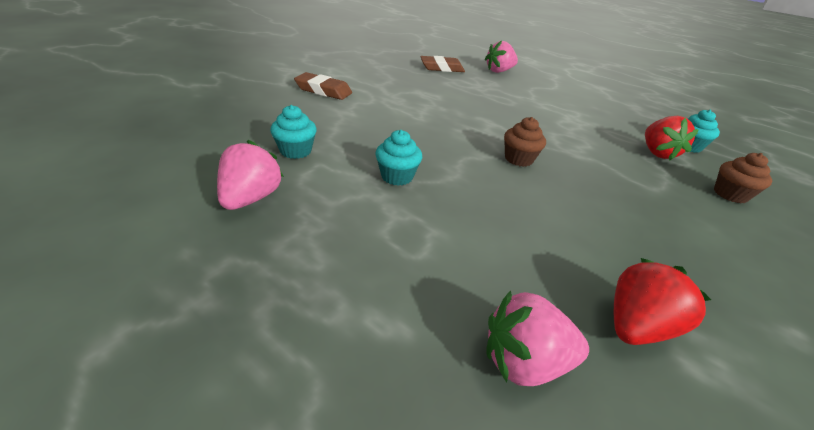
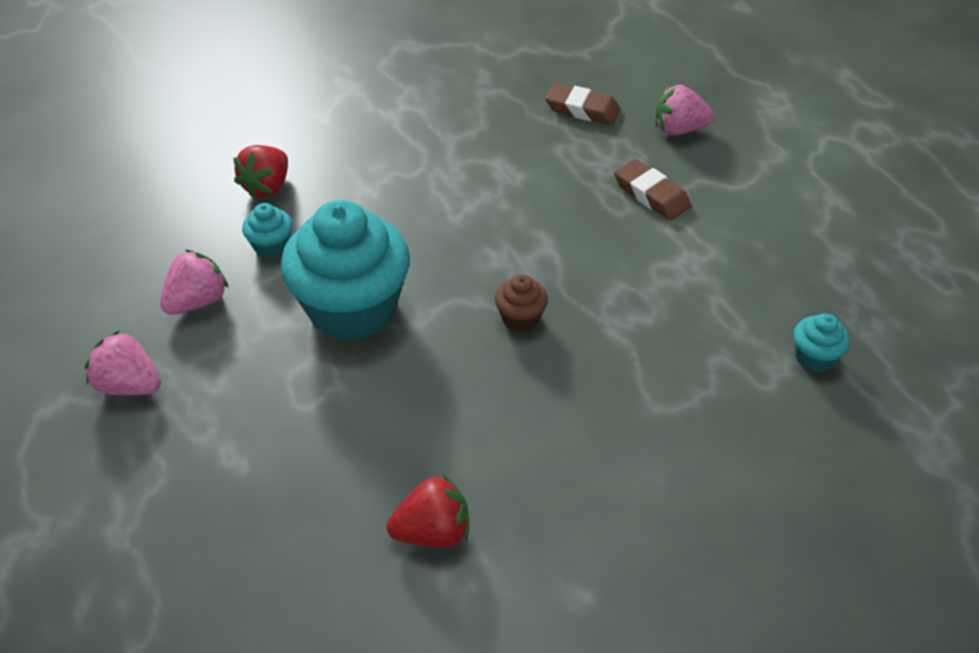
camera: 30 degrees right, 10 degrees up
brown eraser [294,72,352,100] -> brown eraser moved to [614,159,691,220]
turquoise cupcake [375,130,422,185] -> turquoise cupcake [281,200,410,341], size x2.37
pink strawberry [487,290,589,386] -> pink strawberry moved to [85,330,161,396]
red strawberry [645,116,699,161] -> red strawberry moved to [233,145,288,199]
brown cupcake [714,153,772,203] -> none

